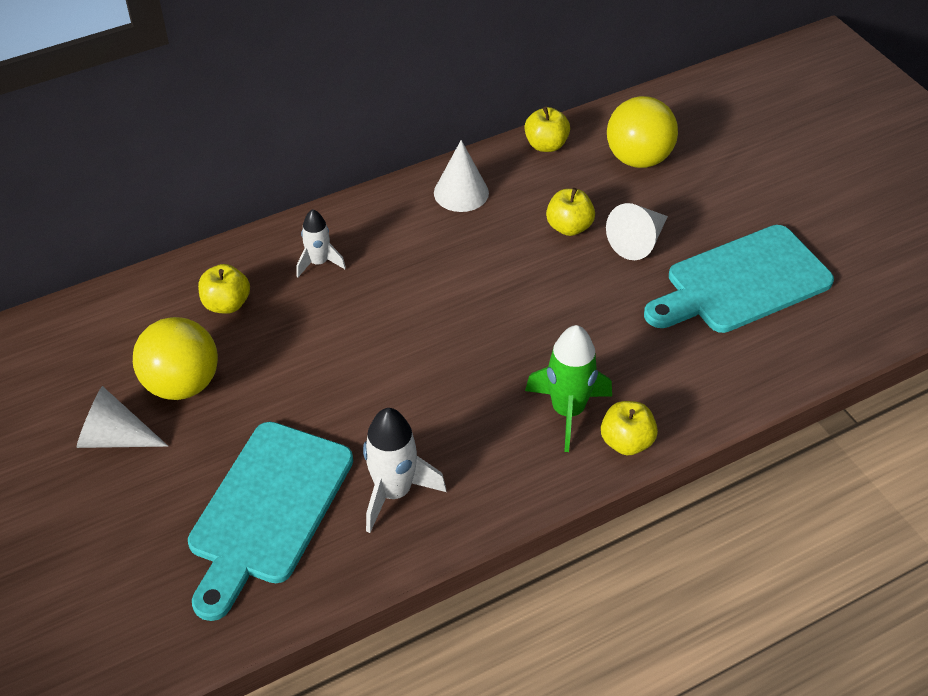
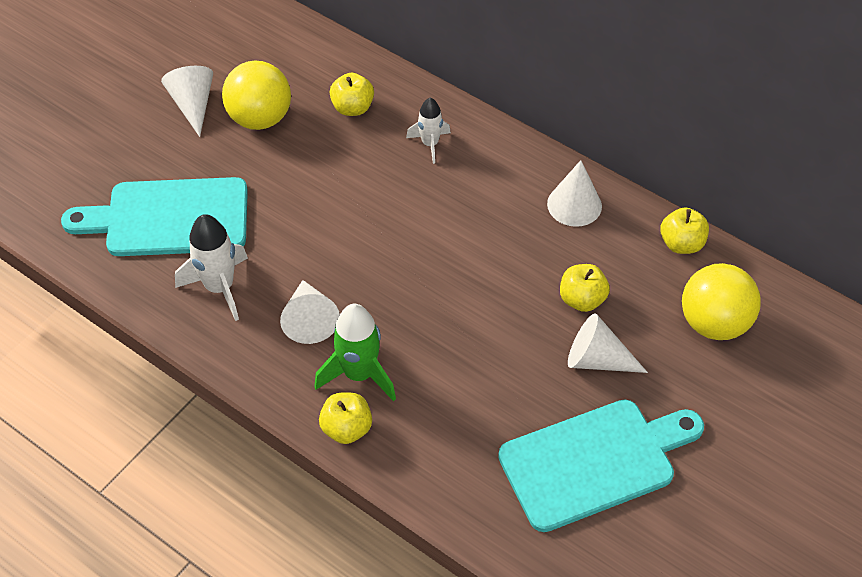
camera: 65 degrees right, 5 degrees up
turquoise cutting board [644,225,834,333] -> turquoise cutting board turned 120 degrees clockwise [498,400,704,532]
none -> white cone [280,280,340,344]

